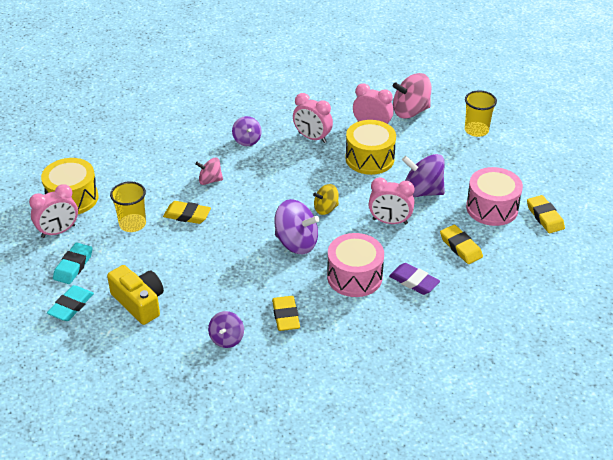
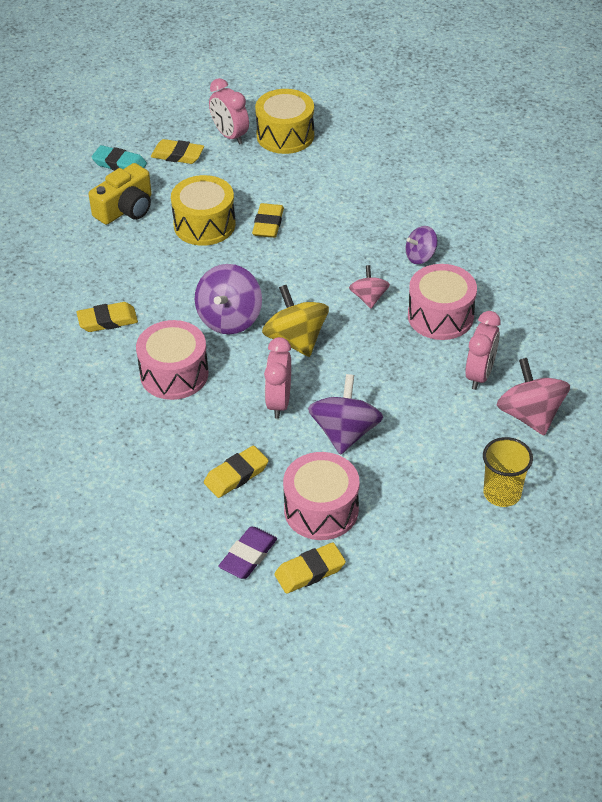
camera: 85 degrees right, 5 degrees up
turquoise eraser [53,243,93,284] -> yellow eraser [151,139,204,164]
yellow cup [110,181,146,232] -> none
pink spinning top [195,158,223,185] -> pink spinning top moved to [349,265,390,309]
purple spinning top [208,311,244,348] -> none
pink clock [293,93,333,143] -> pink drum [408,264,477,340]
yellow spinning top [313,184,339,215] -> yellow spinning top [262,285,329,357], size x1.69
yellow drum [345,120,396,175] -> yellow drum moved to [171,175,235,246]
purple eraser [389,263,440,295] -> purple eraser moved to [218,527,277,579]

